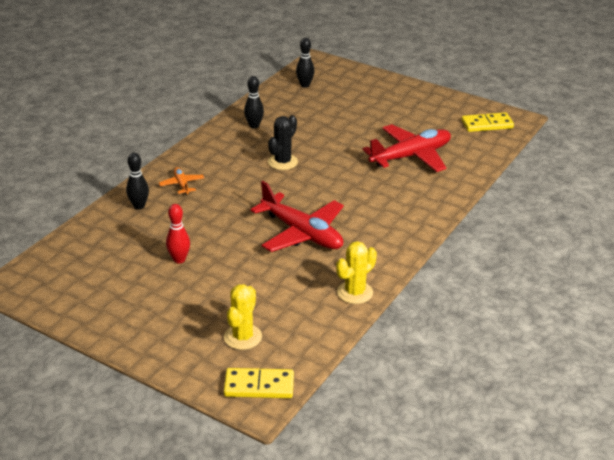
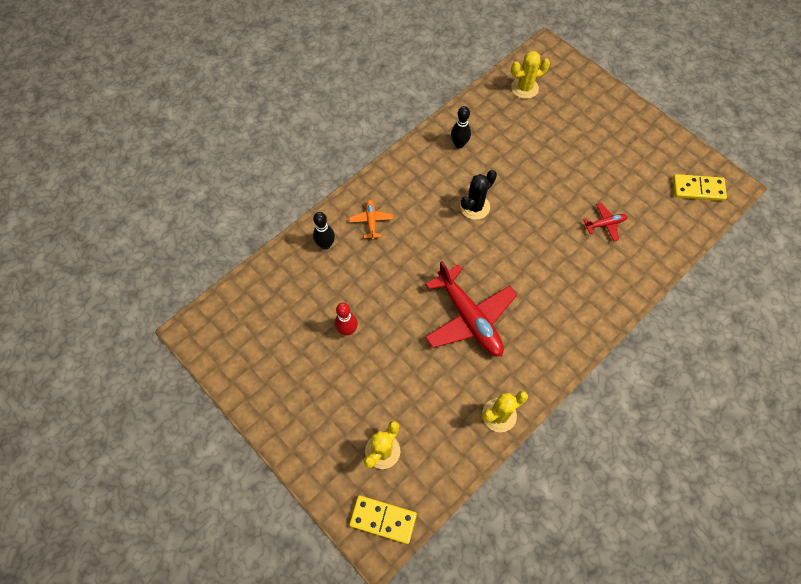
camera: 15 degrees right, 30 degrees up
black bowling pin [296,38,314,88] -> yellow cactus [511,51,550,99]
red plane [363,124,451,172] -> red plane [583,203,628,241], size x0.46

